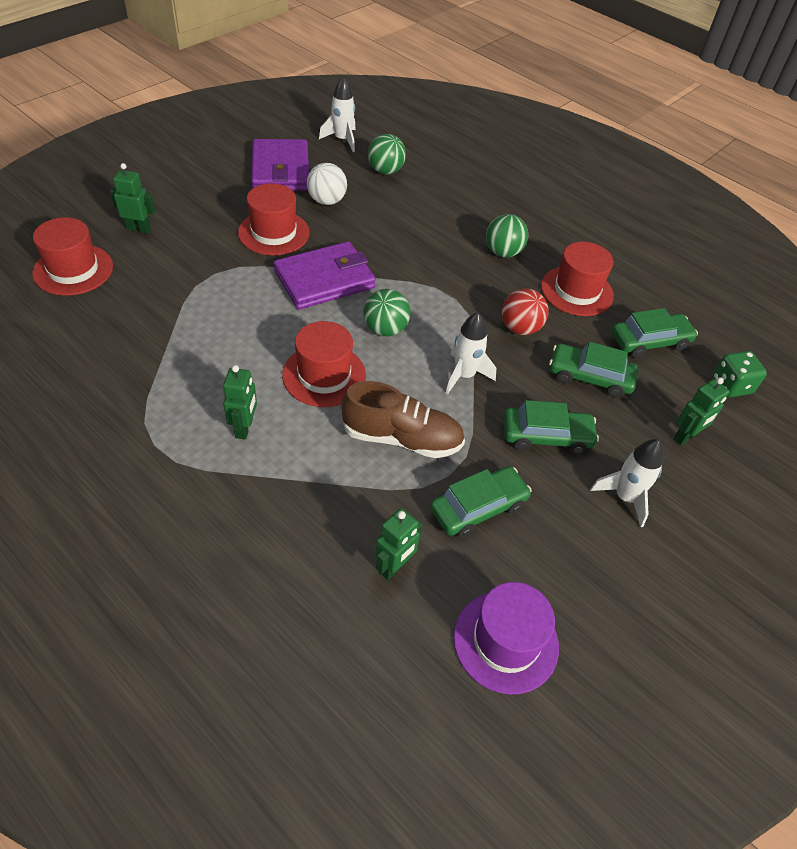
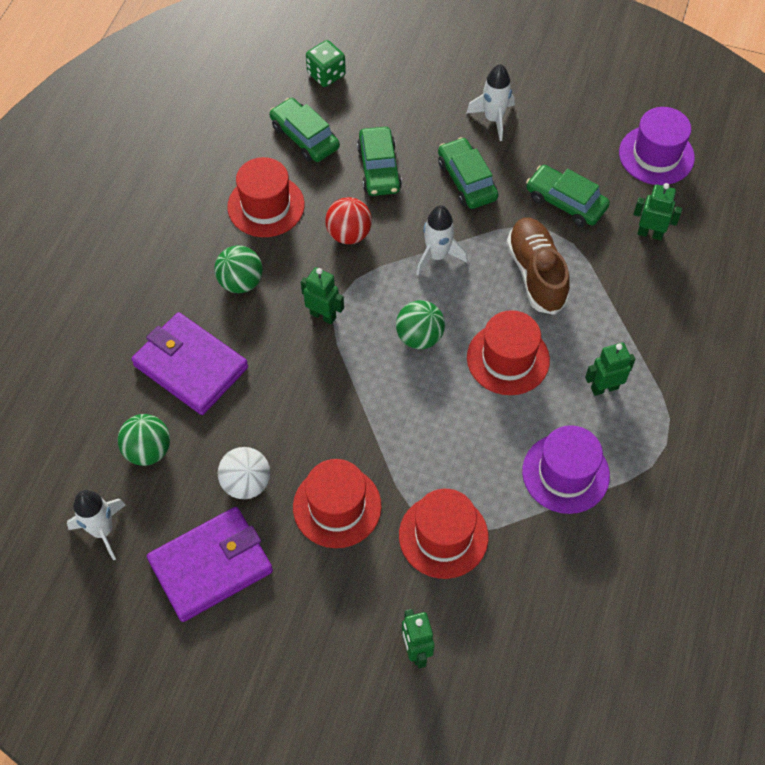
camera: 110 degrees left, 10 degrees up
red hat [32,217,113,296] -> red hat moved to [399,489,488,579]
purple wallet [274,241,376,309] -> purple wallet moved to [132,312,248,415]
green robot [673,377,729,445] -> green robot moved to [301,267,344,324]
none -> purple hat [522,425,610,514]

